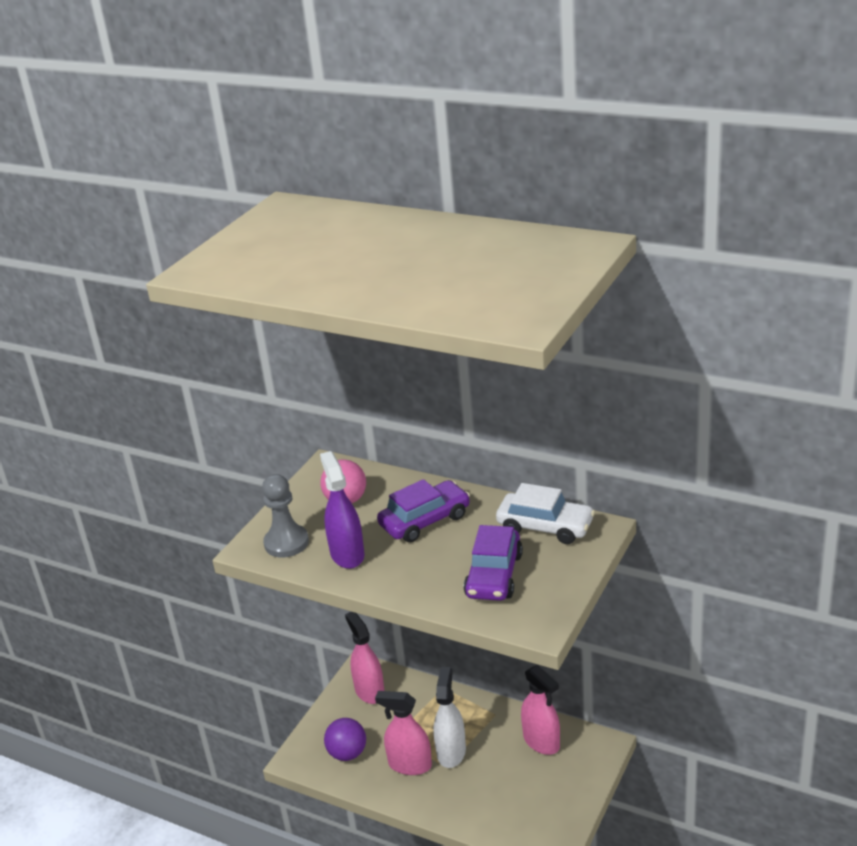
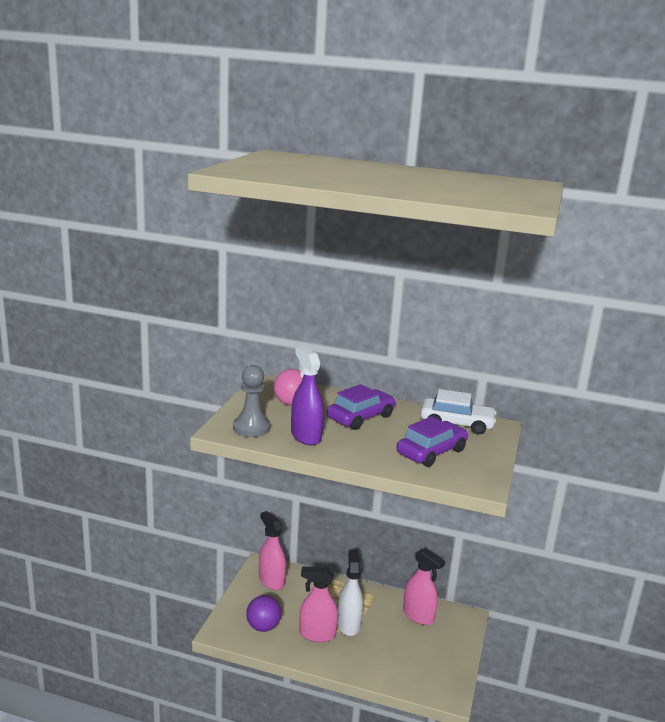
camera: 15 degrees left, 10 degrees down
purple car [464,525,523,601] -> purple car turned 135 degrees counterclockwise [396,416,468,467]

